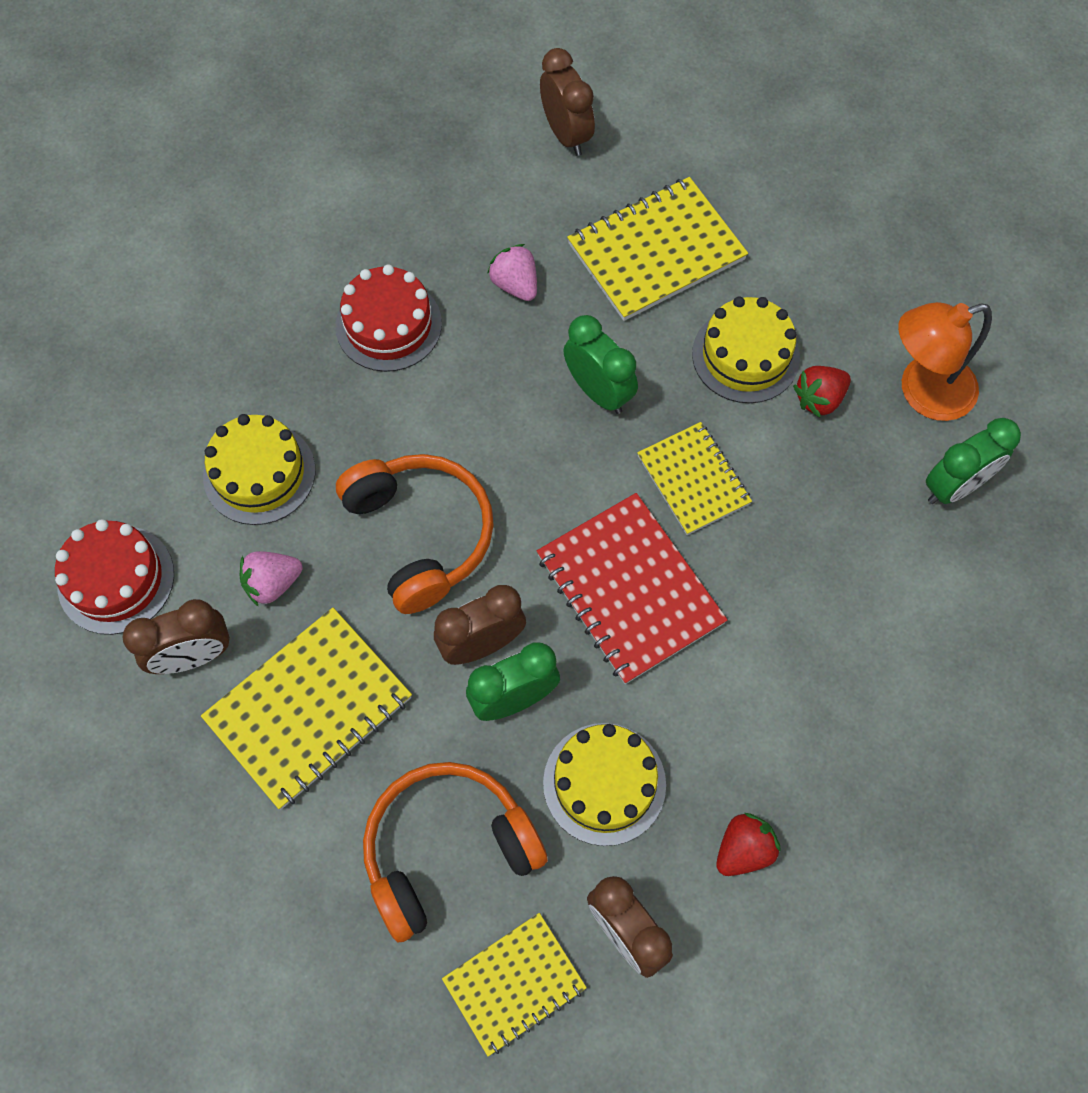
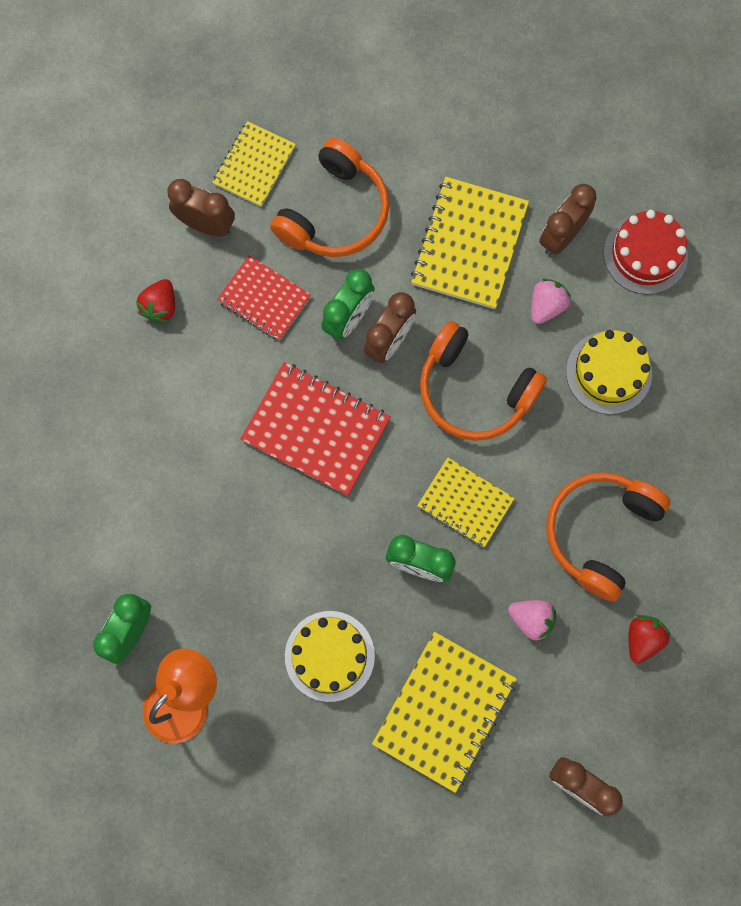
camera: 150 degrees right, 10 degrees up
red cake [336,264,442,372] -> orange headphones [546,472,671,602]
yellow cake [543,723,666,846] -> red notebook [217,255,311,341]
yellow notebook [637,422,752,535] -> yellow notebook moved to [417,458,515,547]
red strawberry [793,366,851,418] -> red strawberry moved to [629,615,671,663]

